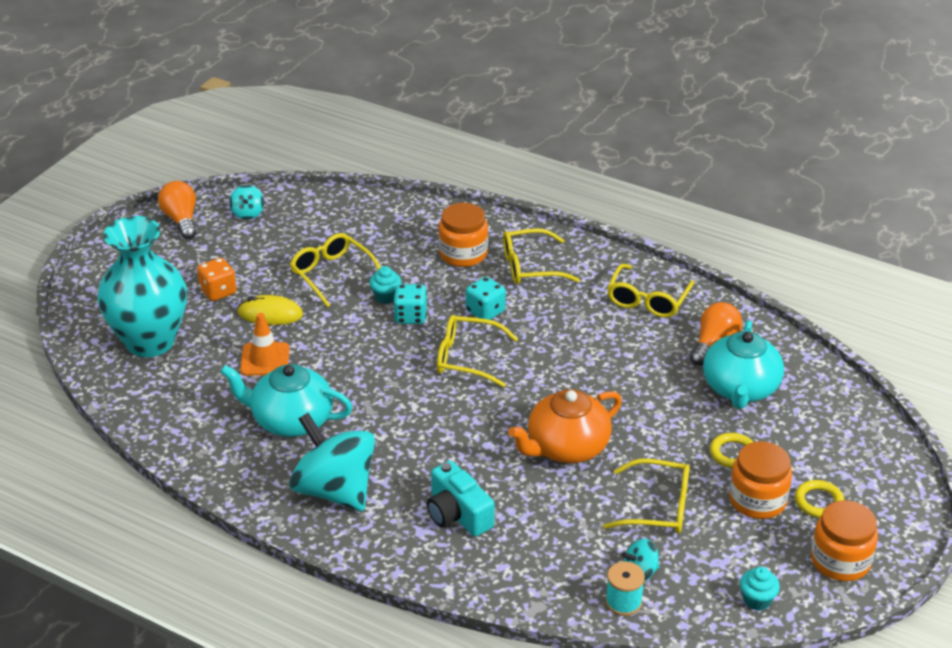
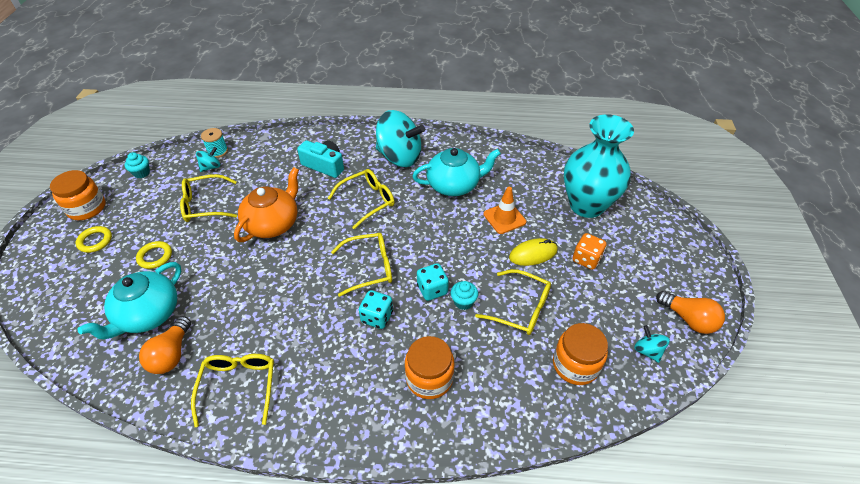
camera: 155 degrees right, 10 degrees up
yellow glasses [503,228,580,284] -> yellow glasses moved to [328,169,395,229]
turquoise teapot [703,320,784,409] -> turquoise teapot turned 135 degrees counterclockwise [78,262,181,340]
orange jar [729,441,792,519] -> orange jar moved to [553,323,608,385]

